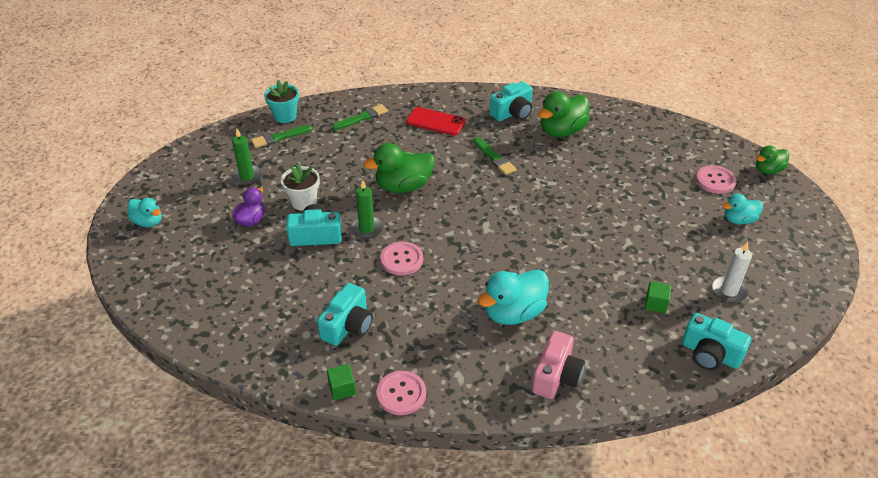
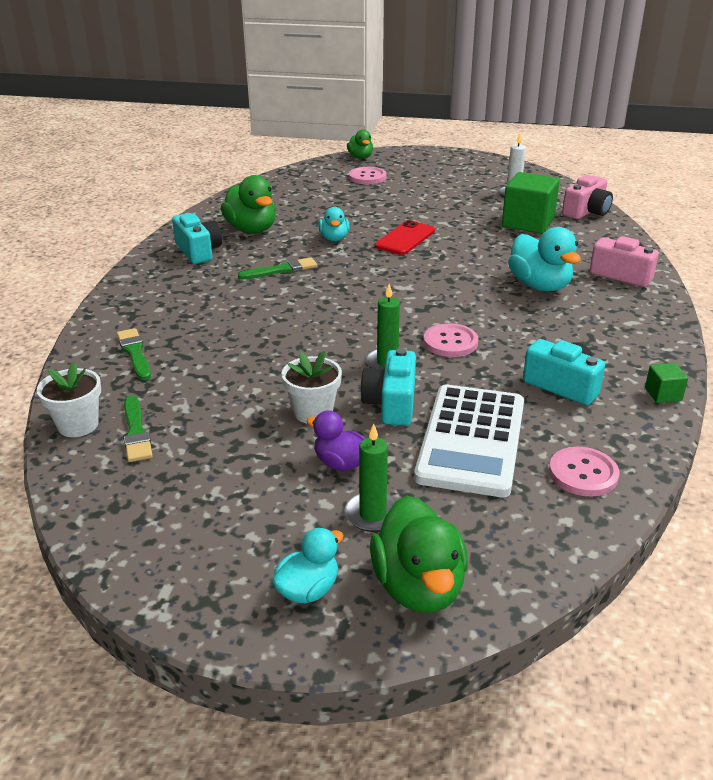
camera: 80 degrees left, 10 degrees down
green candle [231,129,262,186] -> green candle moved to [344,424,397,532]
turquoise flower pot [264,80,299,123] -> white flower pot [37,362,101,437]
green duck [363,143,435,193] -> green duck moved to [370,496,468,613]
pink button [377,371,426,415] -> pink button moved to [549,447,620,497]
red phone [406,107,466,136] -> red phone moved to [375,220,435,255]
green cube [645,281,671,313] -> green cube [502,172,560,234], size x2.17
turquoise camera [682,313,751,370] -> pink camera [562,175,613,219]
turquoise duck [722,194,763,224] -> turquoise duck moved to [318,207,350,241]
none -> white calculator [414,384,524,497]

